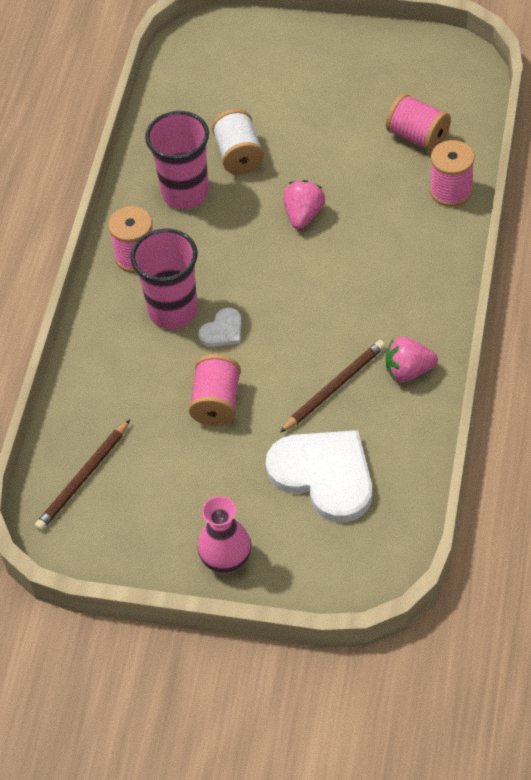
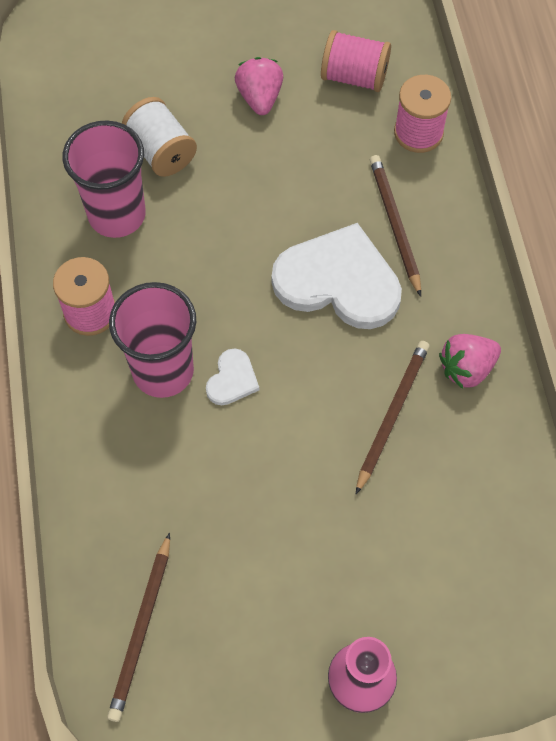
camera: 25 degrees left, 10 degrees up
pink spool [189,354,241,426] -> none
white heart [266,430,372,523] -> white heart moved to [272,223,402,329]
pink strawberry [283,180,325,229] -> pink strawberry moved to [235,57,283,115]
none -> brown pencil [370,155,421,297]

